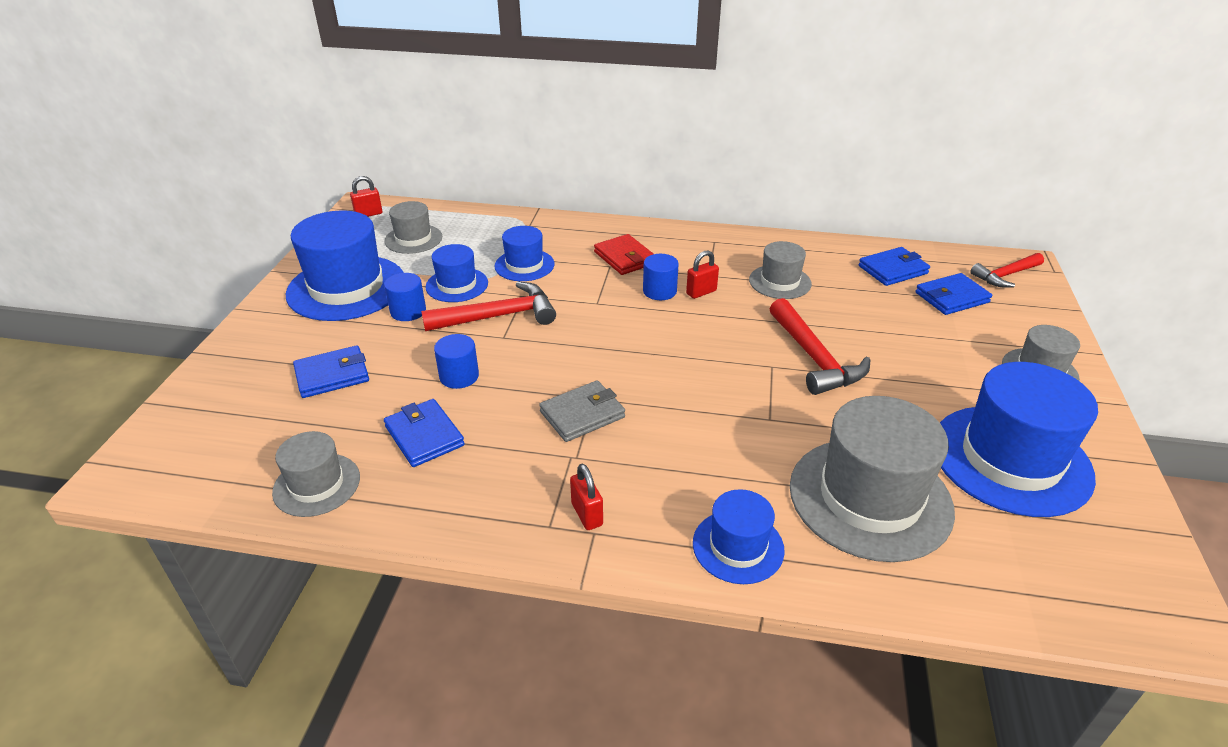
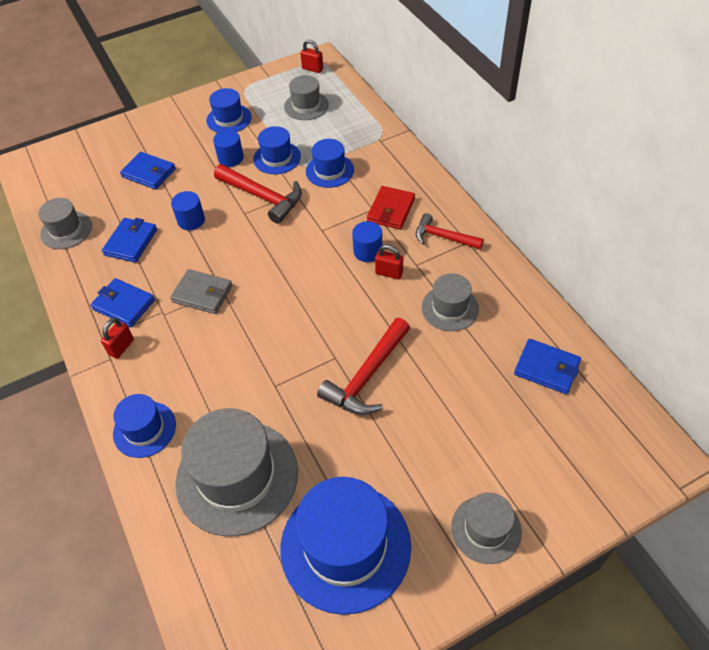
camera: 55 degrees right, 15 degrees up
blue hat [286,211,404,321] -> blue hat [206,88,252,133], size x0.54
blue wallet [915,273,992,315] -> blue wallet moved to [90,278,155,327]
red hammer [970,253,1044,288] -> red hammer moved to [416,213,484,250]

